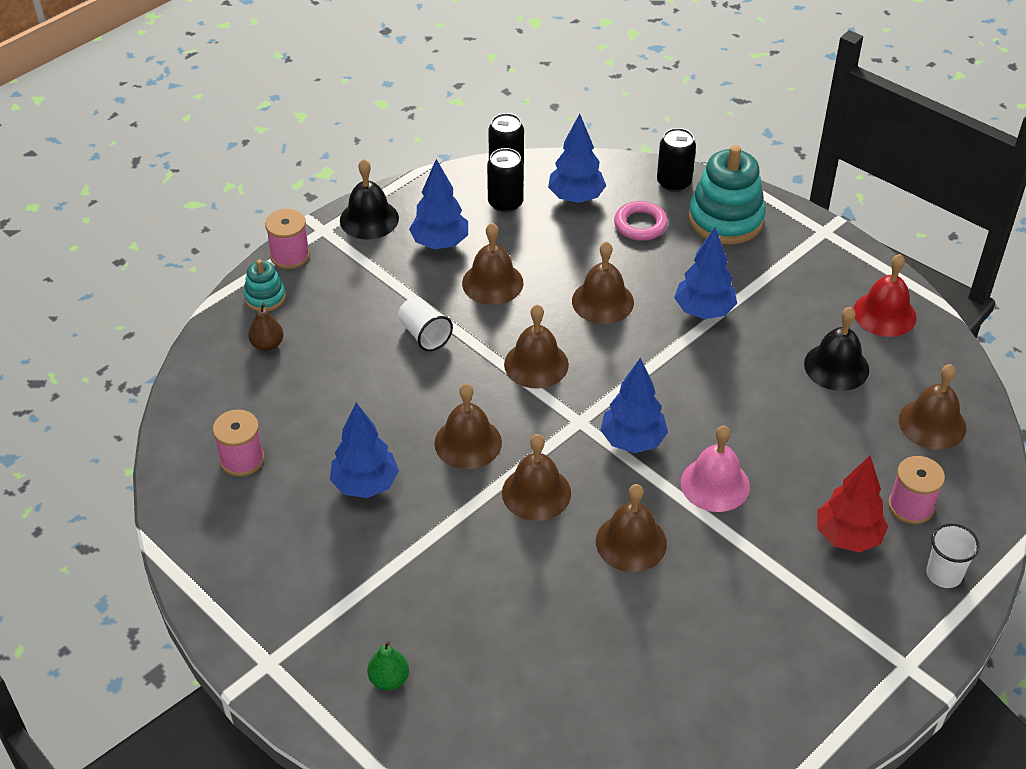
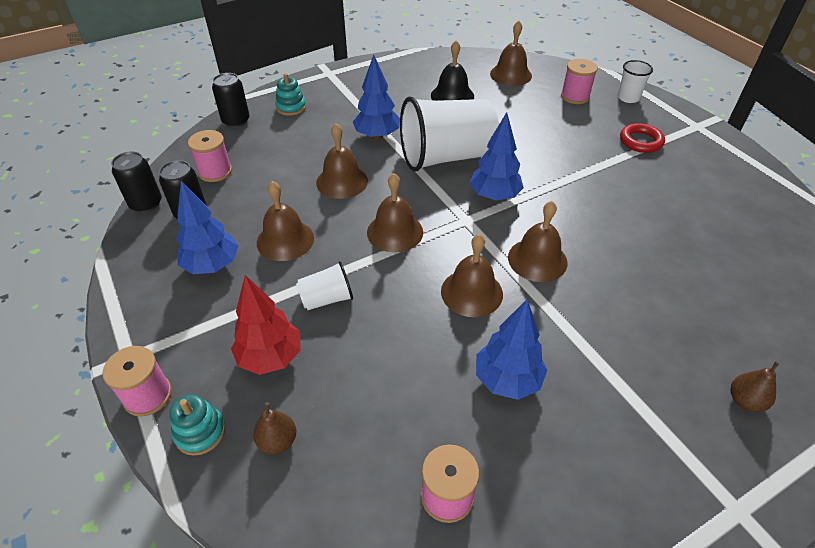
camera: 75 degrees left, 0 degrees up
black bell [340,159,399,239] -> none
green pear [367,641,409,690] -> brown pear [731,361,780,412]
blue tree [548,114,606,203] -> pink spool [188,130,232,182]
brown bell [596,484,667,572] -> none
pink ring [614,201,668,241] -> none
pink bell [681,425,750,512] -> none
turquoise stacking toy [688,145,766,245] -> turquoise stacking toy [275,73,306,116], size x0.52
red tree [817,456,888,552] -> red tree moved to [231,275,301,375]
red bell [853,254,917,337] -> none
none -> white cup [400,96,499,172]
none -> red ring [620,123,665,153]

